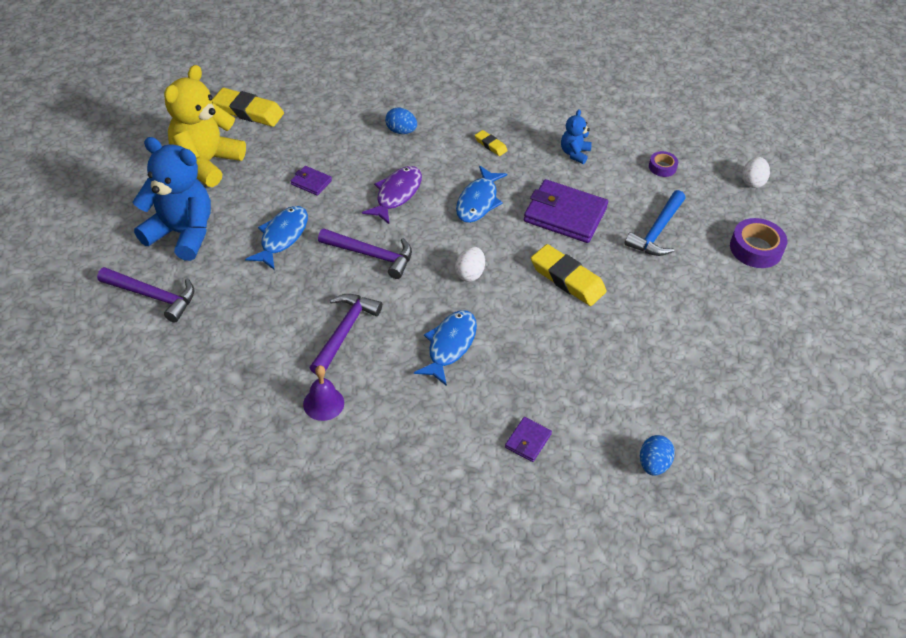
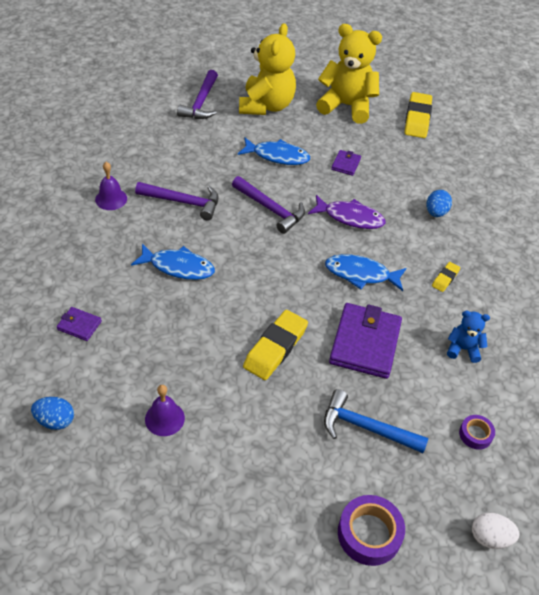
camera: 80 degrees right, 0 degrees up
blue teddy bear [133,137,211,261] -> yellow teddy bear [239,23,296,115]
purple hammer [318,228,412,279] -> purple hammer turned 60 degrees counterclockwise [232,176,305,234]
white egg [455,247,485,282] -> none
none -> purple bell [145,385,185,436]

